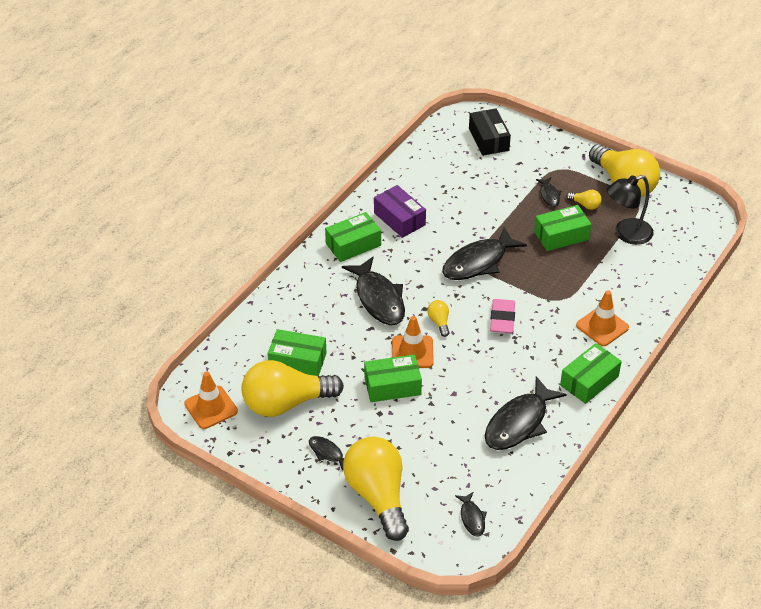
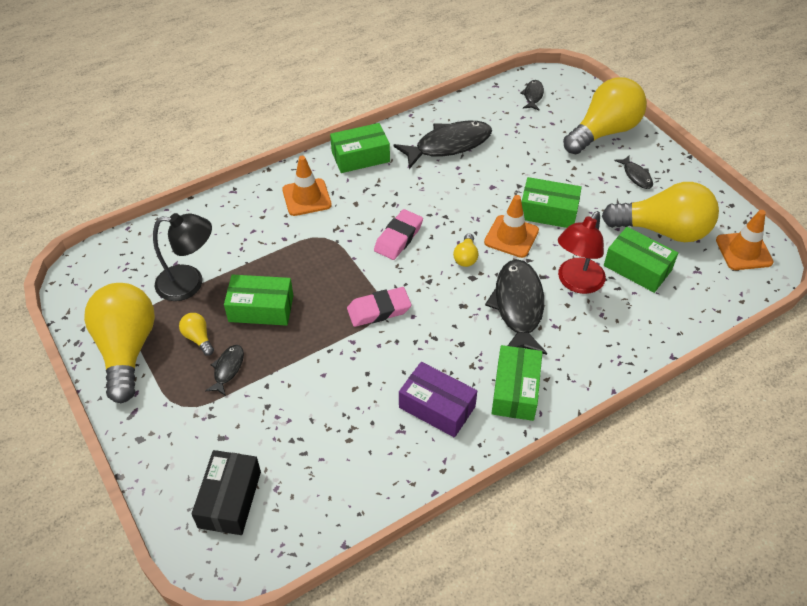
camera: 155 degrees left, 5 degrees up
green box [325,212,381,262] -> green box turned 75 degrees counterclockwise [491,345,542,421]
yellow light bulb [343,437,409,541] -> yellow light bulb turned 135 degrees counterclockwise [563,77,647,154]
purple box [374,185,426,238] -> purple box turned 45 degrees counterclockwise [399,362,477,438]
black fish [442,227,527,280] -> pink eraser [347,287,411,327]
none -> red lamp [558,211,606,294]

